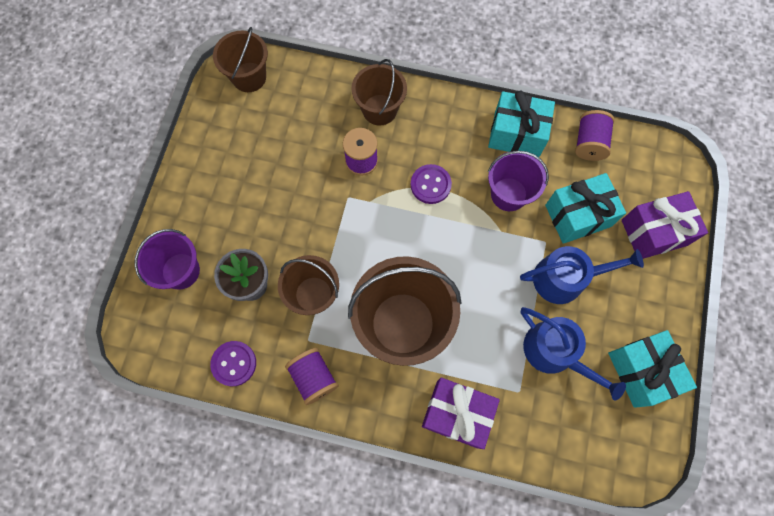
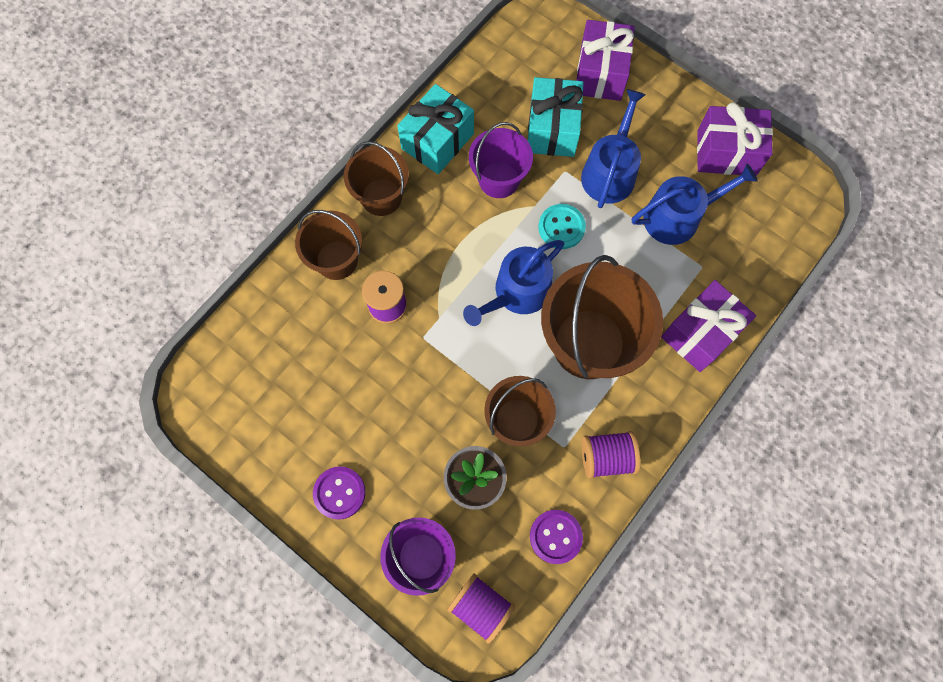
camera: 65 degrees left, 0 degrees up
brown bucket [213,27,268,92] -> brown bucket moved to [344,141,409,216]
purple button [411,164,452,204] -> purple button moved to [313,466,366,520]
purple spool [575,110,615,161] -> purple spool moved to [447,573,515,644]
turquoise gift [608,330,697,408] -> purple gift [697,102,773,176]
none -> blue watering can [463,240,564,326]
none -> turquoise button [539,204,586,249]

